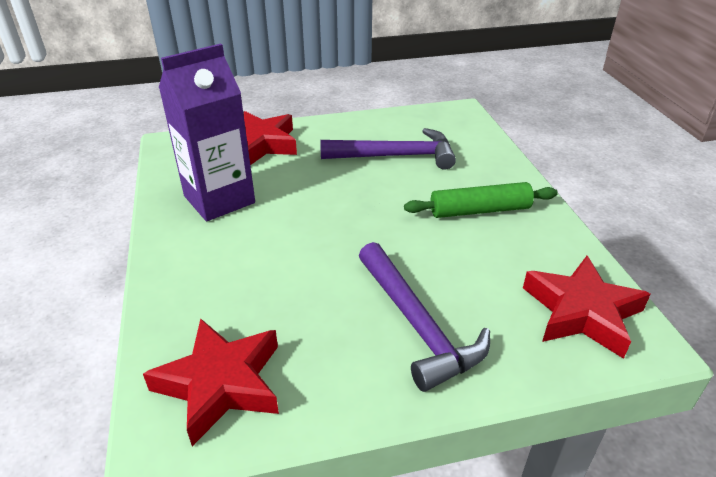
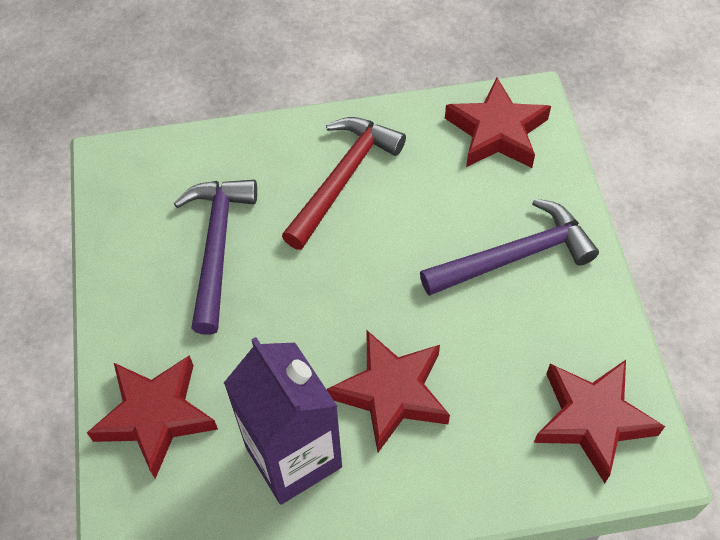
camera: 85 degrees left, 20 degrees up
green rolling pin [404,182,558,218] -> red hammer [282,117,406,250]
none -> red star [327,330,450,452]

